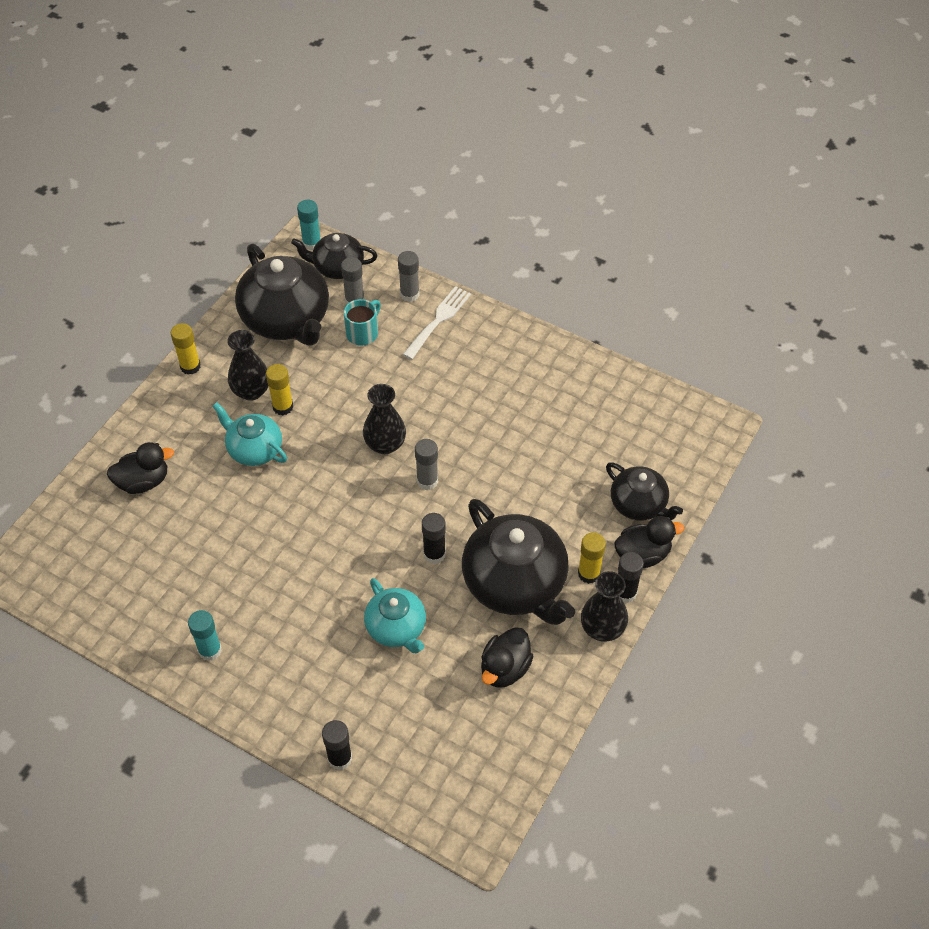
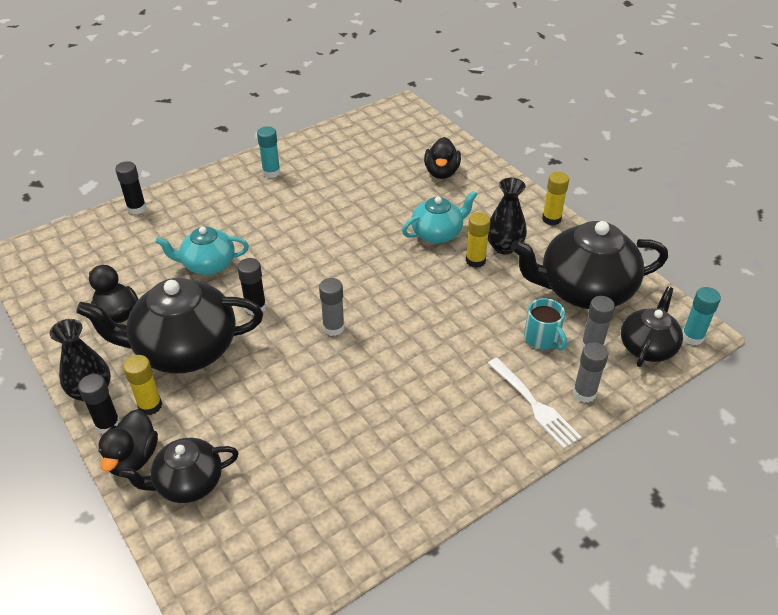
camera: 115 degrees right, 10 degrees down
black vase [363,384,406,454] -> none

